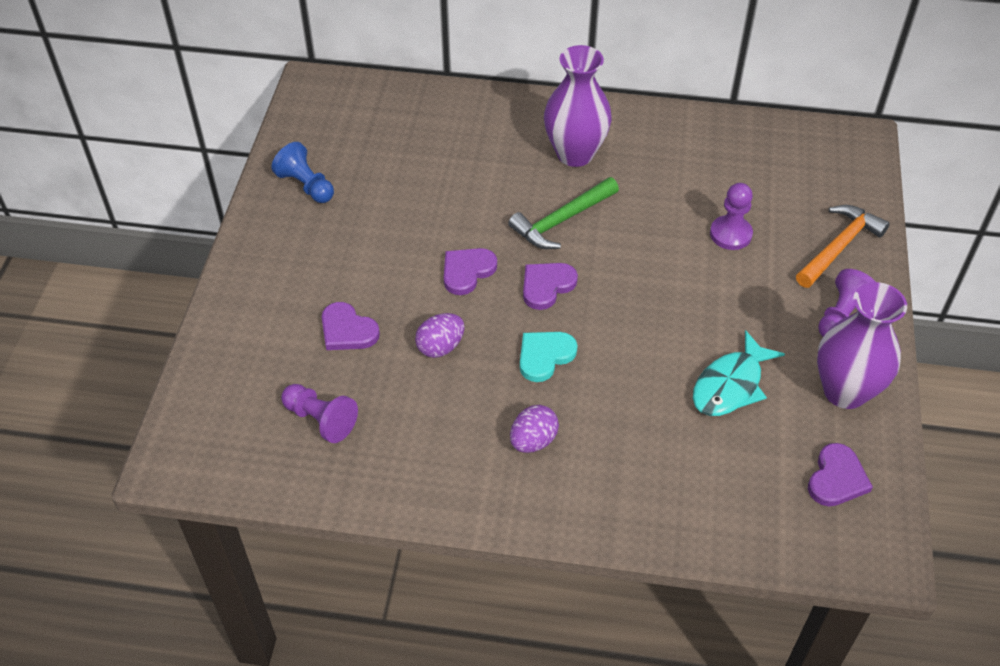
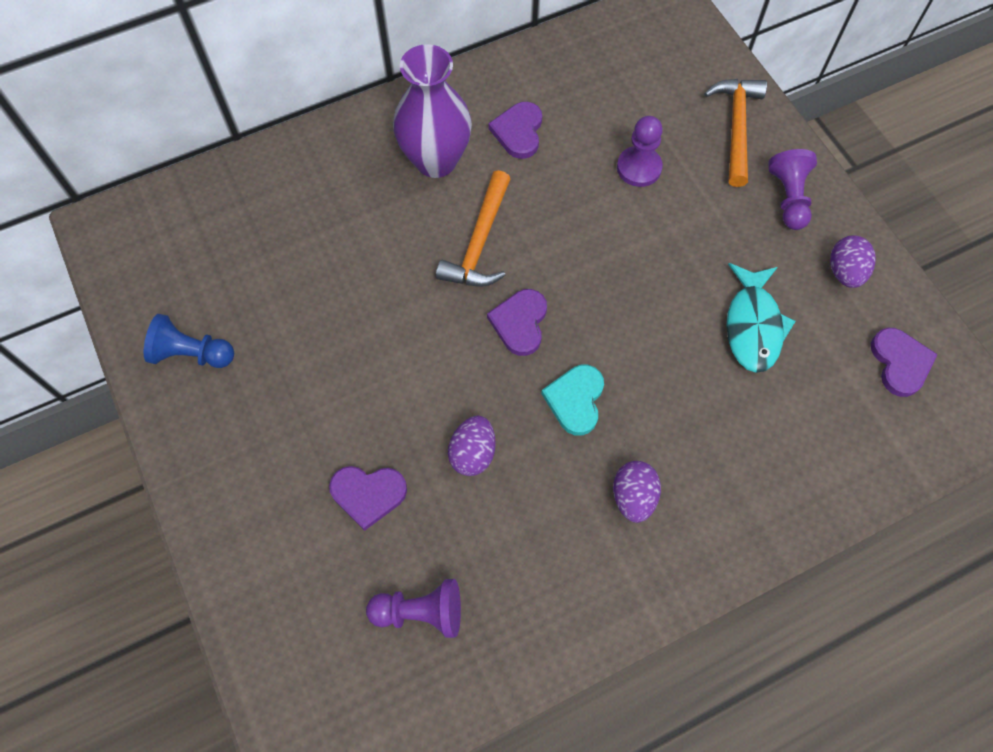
camera: 35 degrees left, 15 degrees up
purple heart [444,248,497,295] -> purple heart moved to [488,102,542,159]
green hammer [508,177,619,249] -> orange hammer [436,170,510,287]
purple vase [817,282,907,409] -> purple egg [830,235,876,288]

